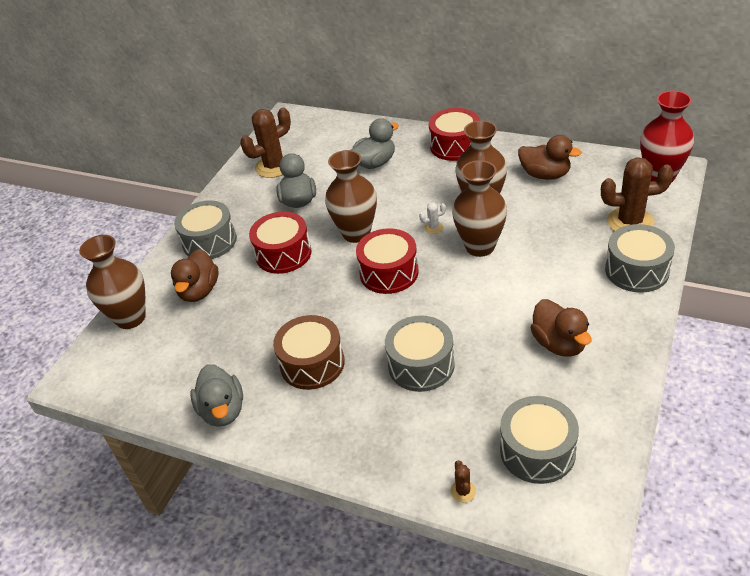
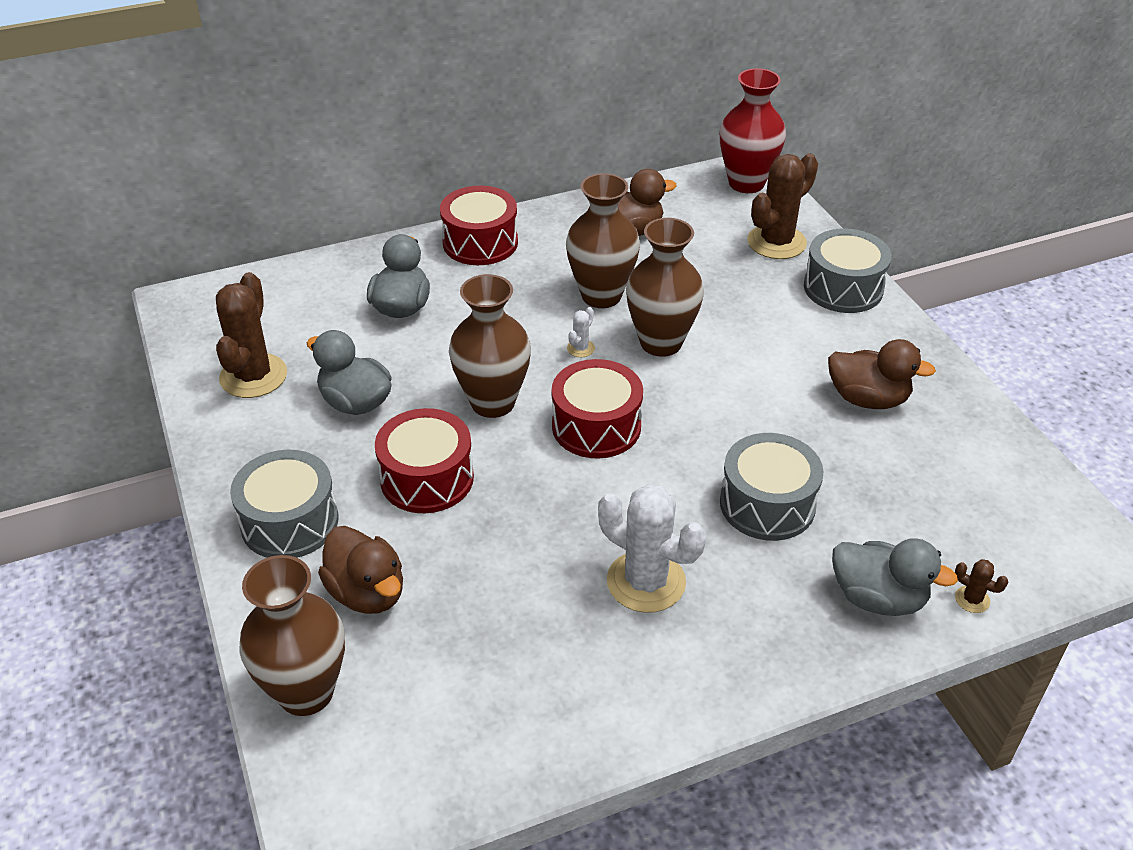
camera: 50 degrees left, 0 degrees up
grey duck [190,364,243,427] -> grey duck moved to [832,538,958,616]
brown drum [273,315,345,390] -> white cactus [598,484,706,613]
grey drum [500,396,579,484] -> none

